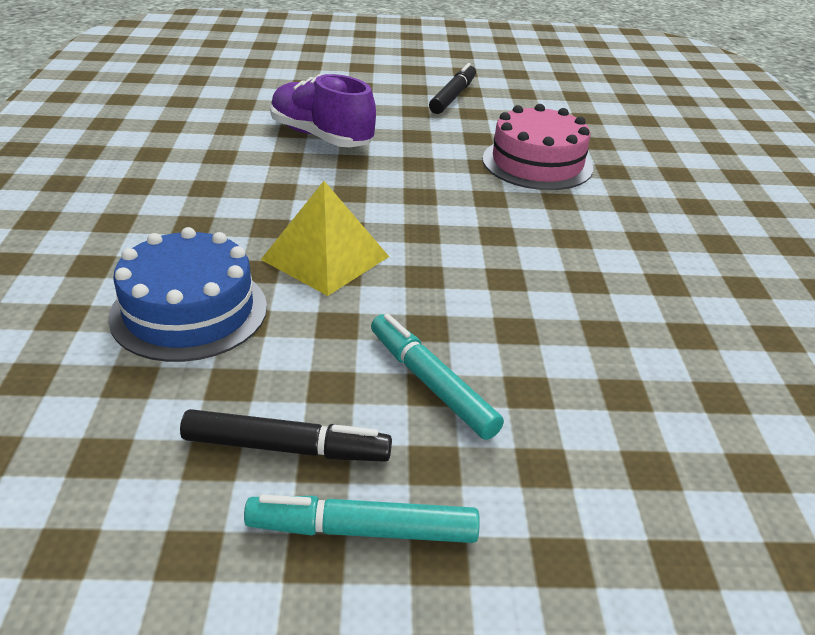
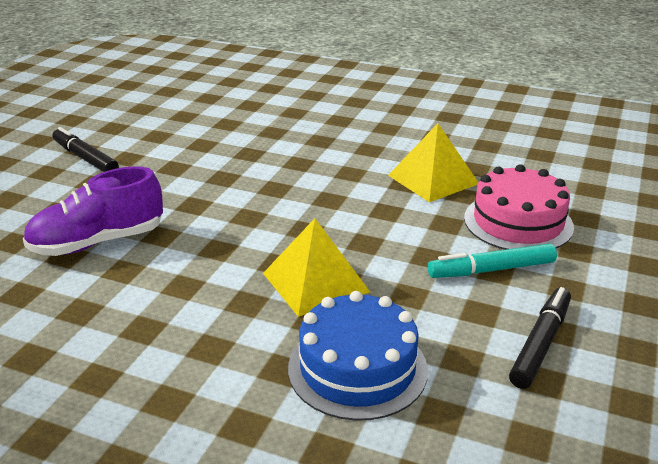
camera: 65 degrees left, 5 degrees down
turquoise marker [244,494,480,543] -> none
pink cake [482,104,593,190] -> pink cake moved to [464,164,574,250]
none -> yellow pyramid [388,123,479,202]

